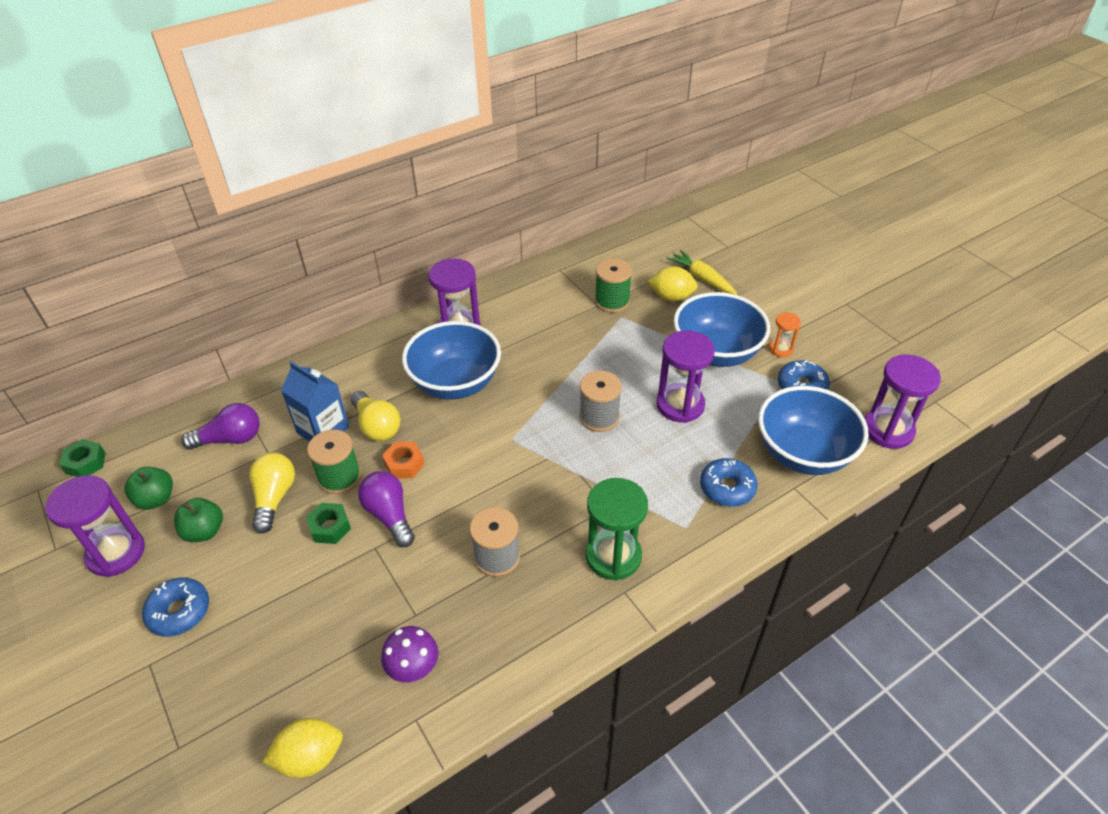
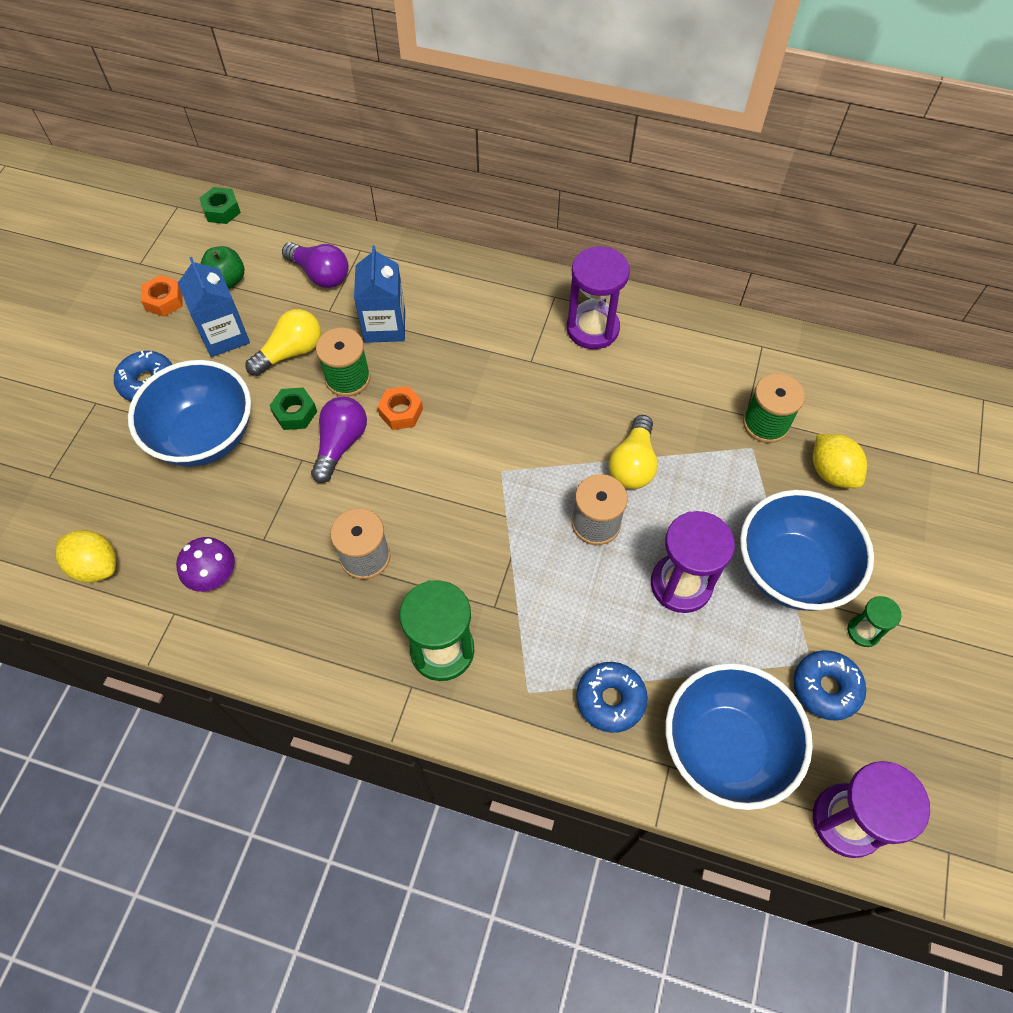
camera: 50 degrees right, 15 degrees up
purple hourglass [45,475,145,577] -> orange nut [141,275,183,317]
green apple [174,498,223,542] -> blue carton [178,257,250,357]
yellow light bulb [351,391,400,441] -> yellow light bulb moved to [609,415,658,489]
blue bowl [402,321,501,400] -> blue bowl moved to [128,360,251,467]
yellow carrot [667,250,737,295] -> none
orange hourglass [769,312,801,357] -> green hourglass [847,596,901,647]

